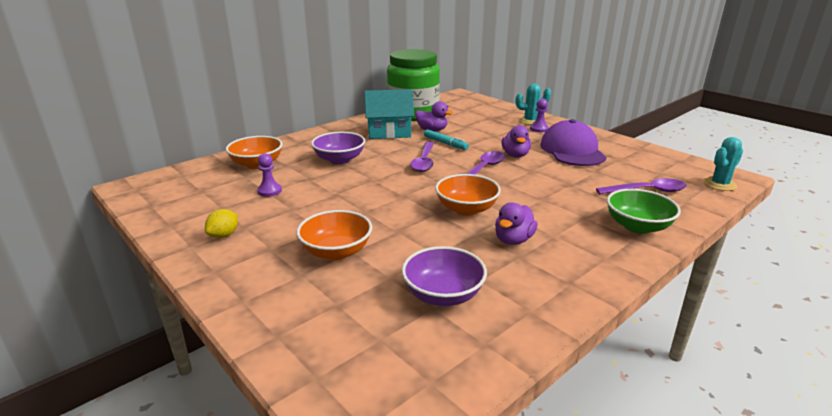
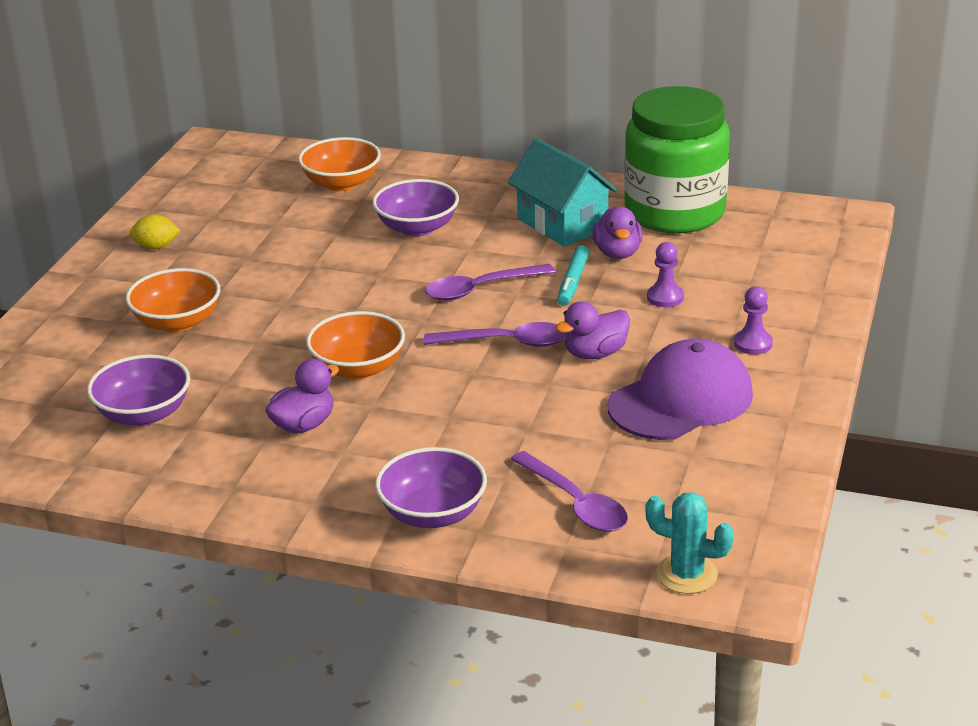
camera: 60 degrees right, 5 degrees up
purple pawn [257,153,282,197] -> purple pawn moved to [647,242,684,307]
purple duck [495,202,538,245] -> purple duck turned 135 degrees clockwise [265,359,339,433]
turquoise cactus [516,84,551,125] -> none
green bowl [607,189,681,234] -> purple bowl [375,447,487,528]

